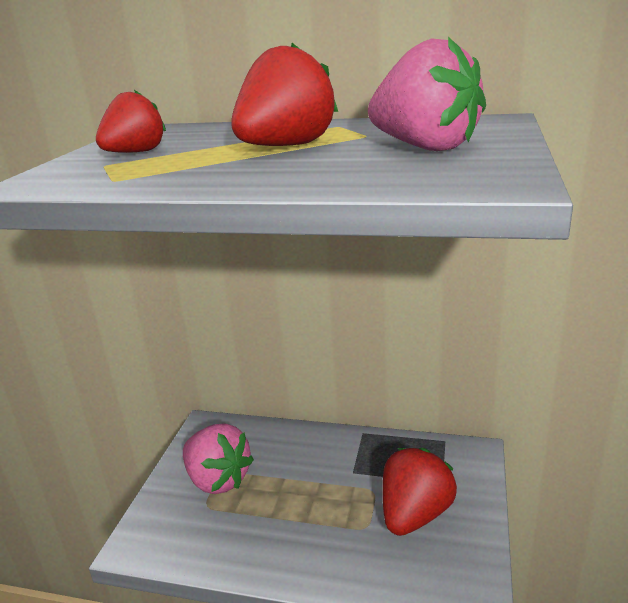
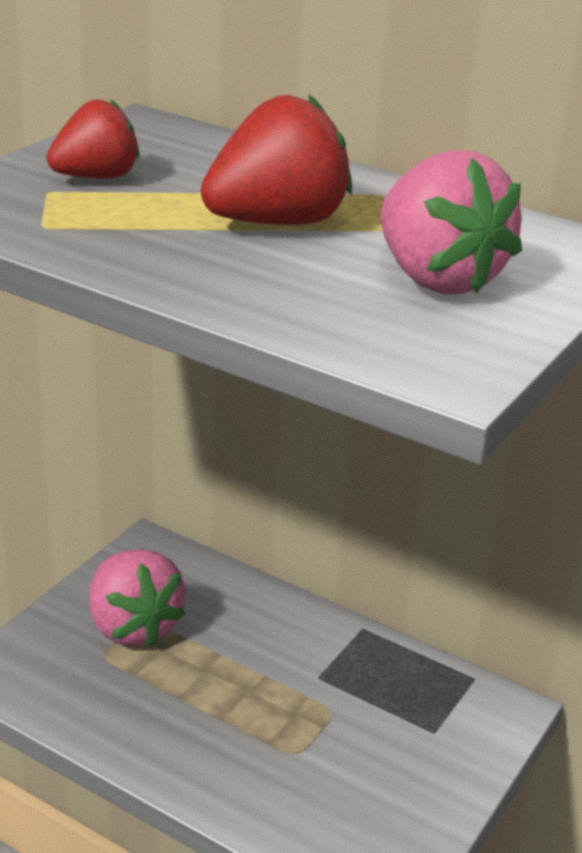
camera: 15 degrees right, 5 degrees up
red strawberry [383,448,457,536] -> none

